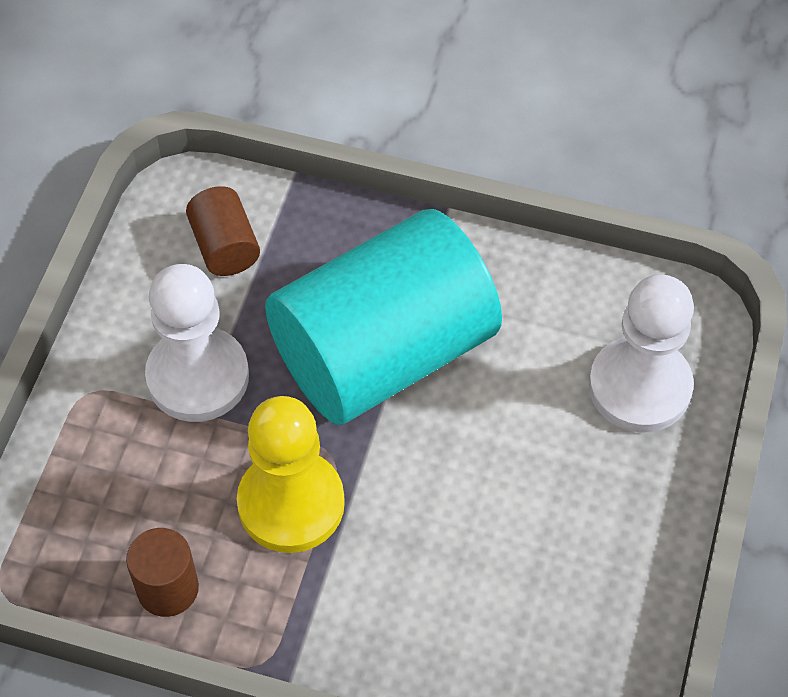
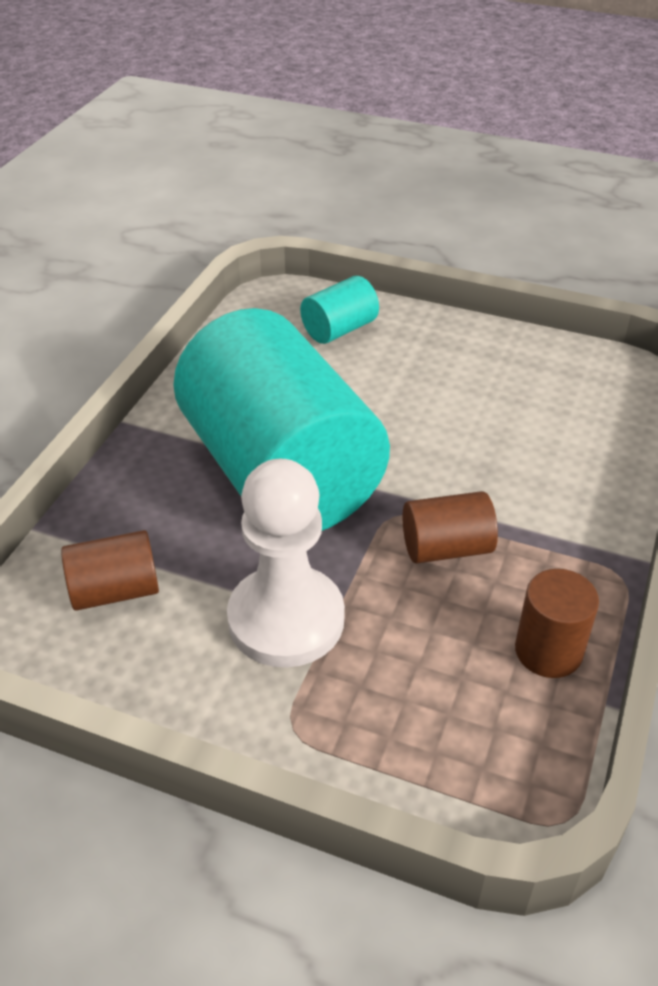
camera: 85 degrees left, 15 degrees down
yellow pawn [237,396,345,553] -> brown cylinder [403,491,498,564]
white pawn [589,275,694,432] -> turquoise cylinder [300,276,379,344]

